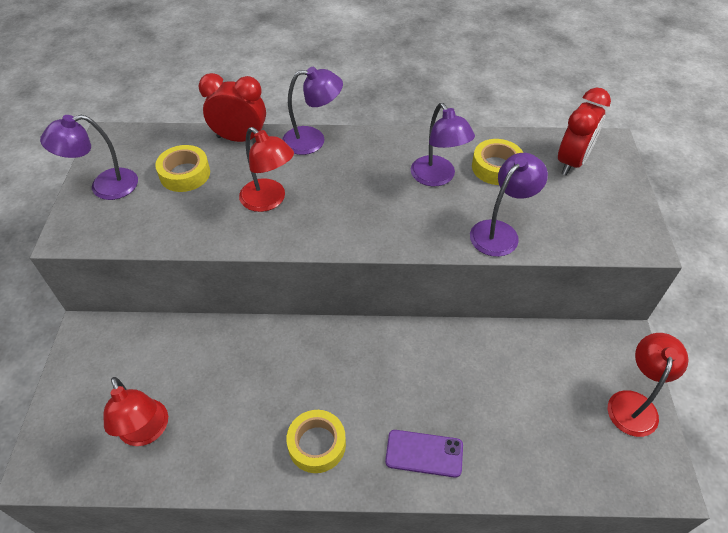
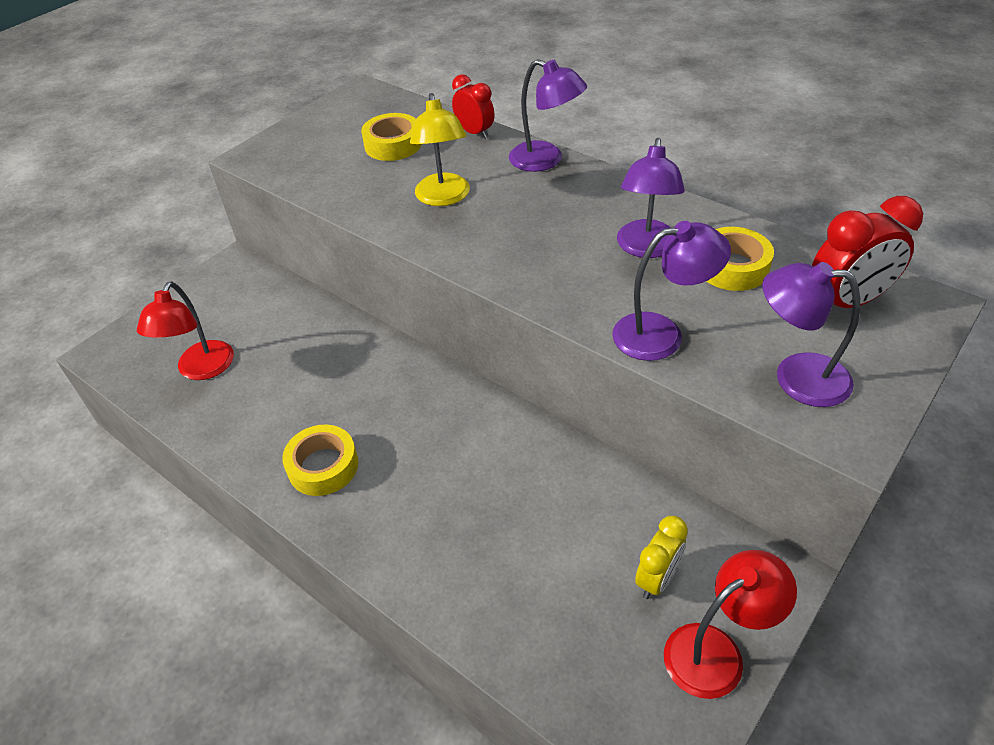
camera: 40 degrees right, 5 degrees down
purple lamp [40,115,138,200] -> purple lamp moved to [762,262,860,407]
red clock [198,73,266,142] -> red clock [452,74,494,139], size x0.65
red lamp [239,127,294,212] -> yellow lamp [410,93,470,206]
purple phone [385,430,463,478] -> none
none -> yellow clock [635,516,688,599]

